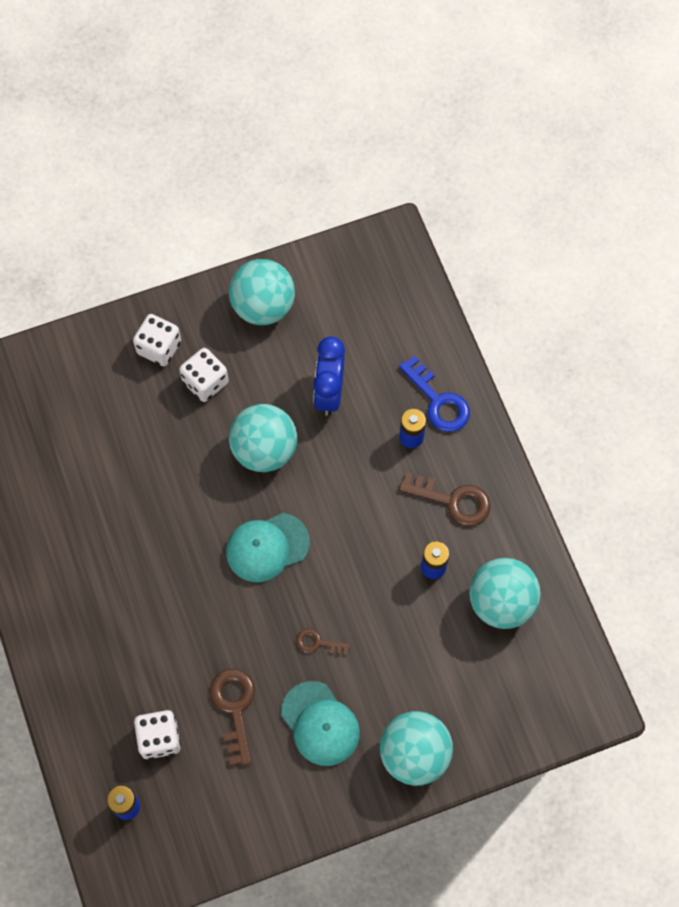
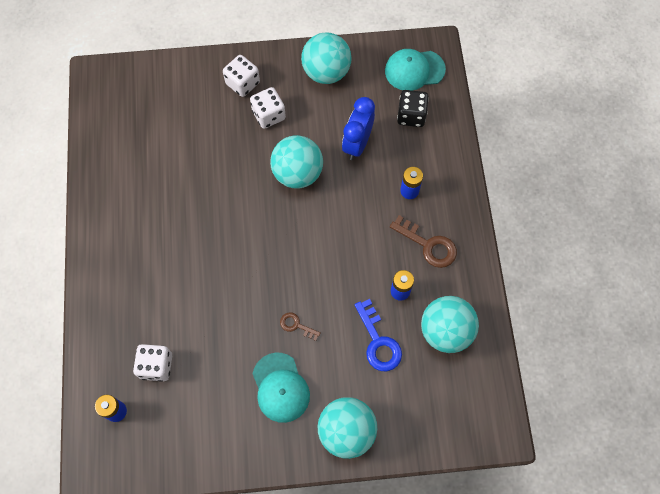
camera: 15 degrees right, 0 degrees up
brown key [210,669,255,765] -> none
turquoise cap [226,513,310,582] -> turquoise cap moved to [385,49,446,91]
blue key [399,356,470,432] -> blue key moved to [355,299,402,371]
none -> black dice [397,90,429,127]

